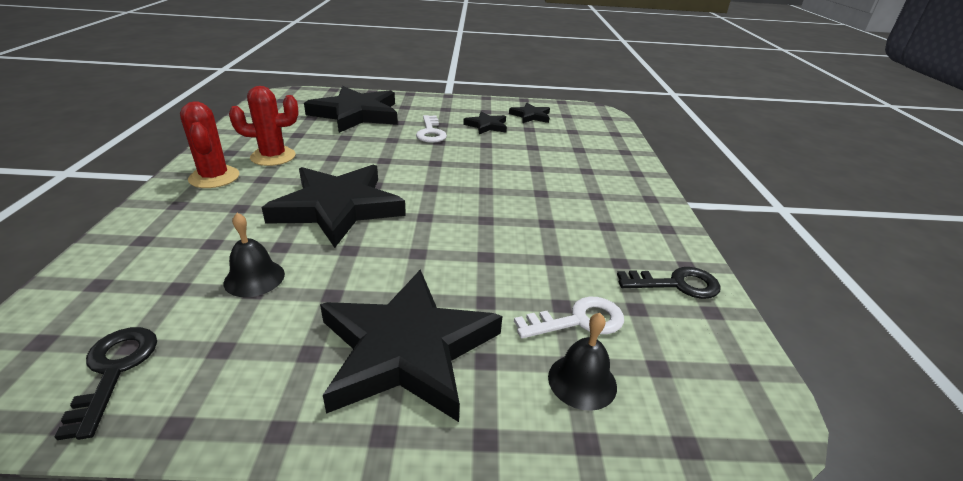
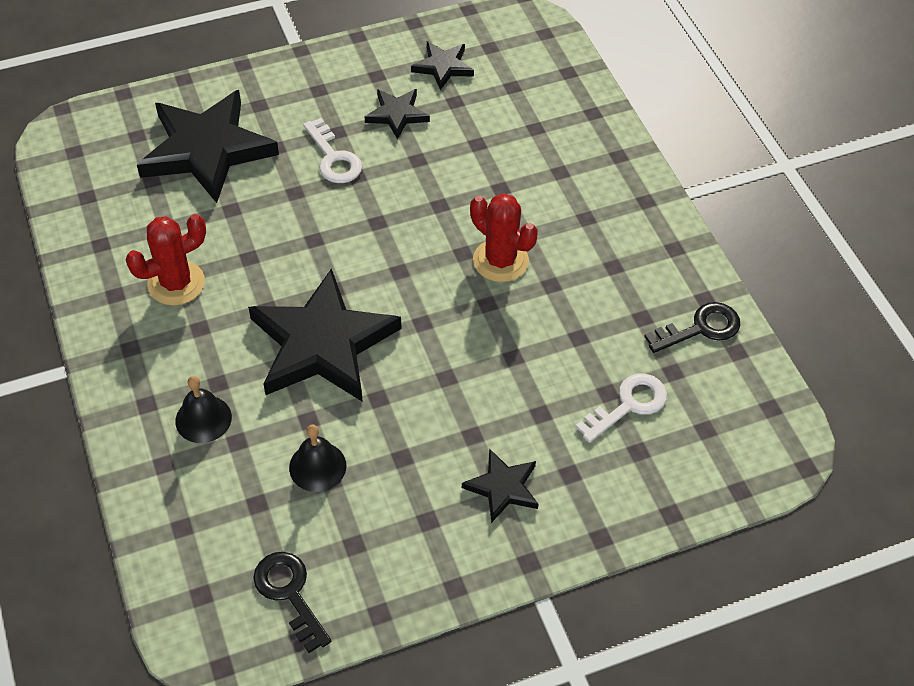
camera: 20 degrees left, 20 degrees up
red cactus [180,101,240,188] -> red cactus moved to [470,193,538,282]
black star [320,269,502,422] -> black star [462,448,538,523], size x0.48
black bell [548,313,617,411] -> black bell moved to [176,376,232,443]

